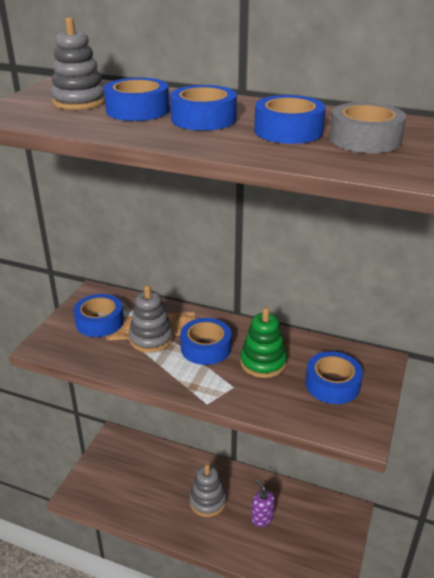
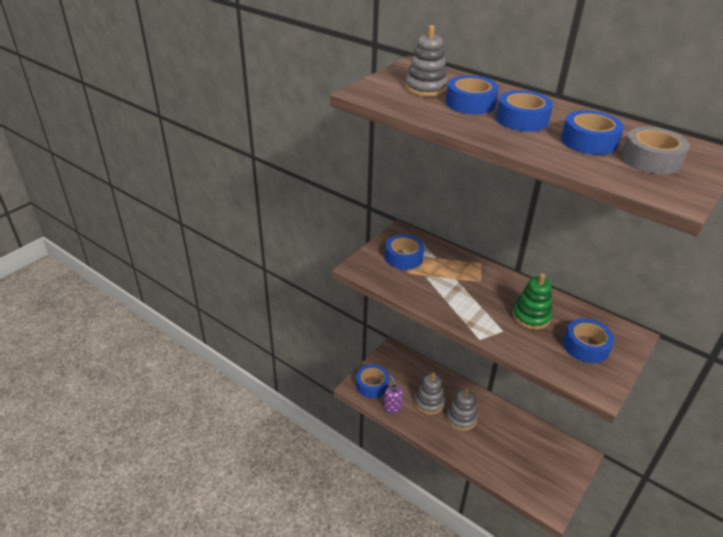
camera: 15 degrees right, 5 degrees up
grey stacking toy [129,285,173,353] -> grey stacking toy moved to [414,373,445,415]
blue tape [180,318,231,365] -> blue tape moved to [356,364,389,398]
purple soap dispenser [251,480,275,527] -> purple soap dispenser moved to [384,376,403,413]

